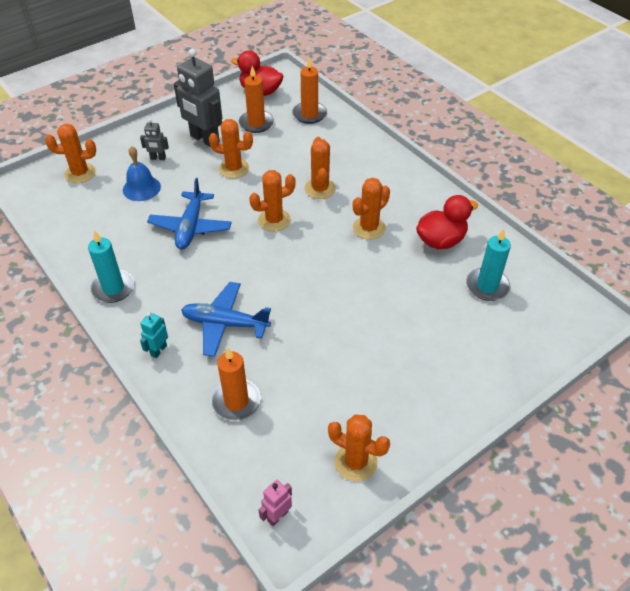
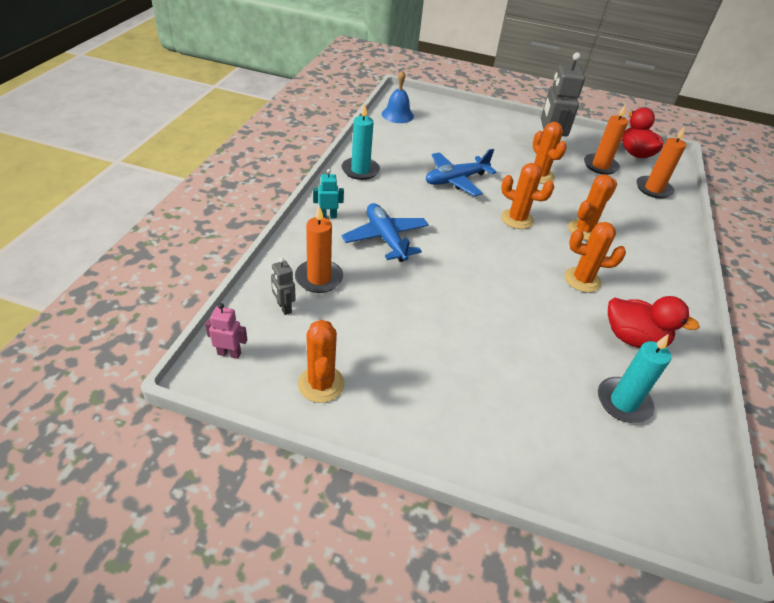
camera: 50 degrees right, 5 degrees down
orange cactus [45,124,96,183] -> none
blue bell [123,146,161,201] -> blue bell moved to [382,70,414,123]
grey robot [140,119,169,160] -> grey robot moved to [271,258,296,315]

